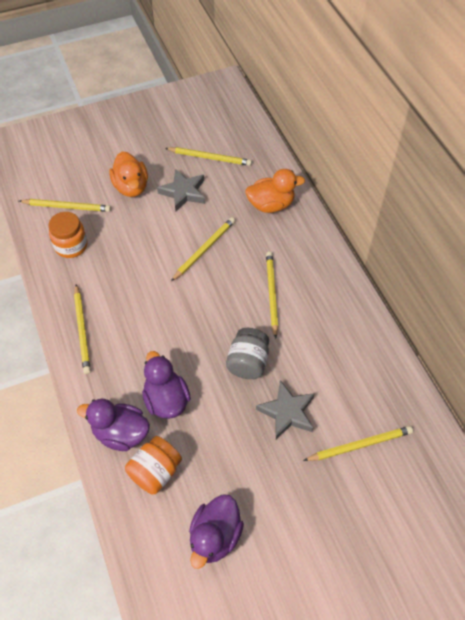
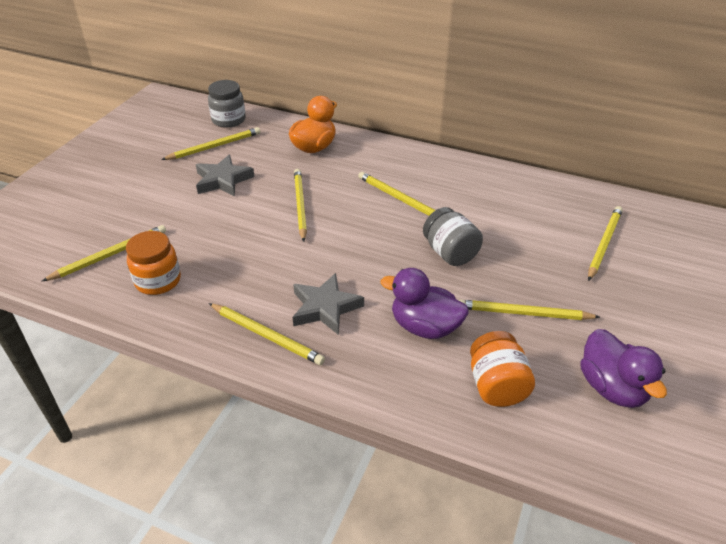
camera: 45 degrees left, 15 degrees down
purple duck [77,399,150,451] -> none
orange duck [109,151,148,197] -> none
grey star [256,380,315,439] -> grey star moved to [293,273,364,335]
none -> grey jar [208,80,246,128]
none -> yellow pencil [458,300,600,320]

